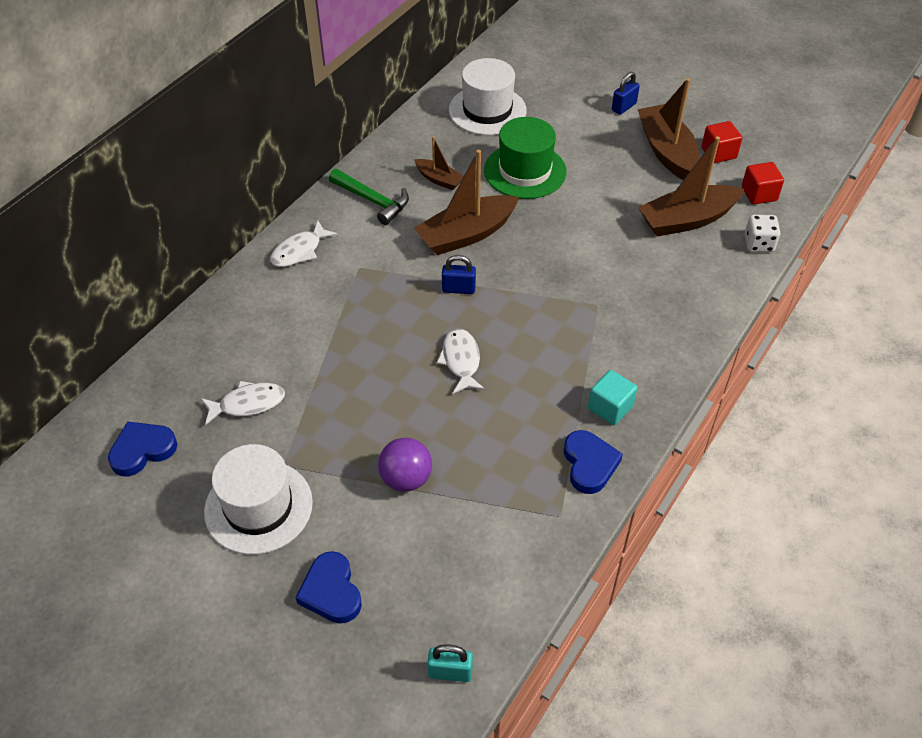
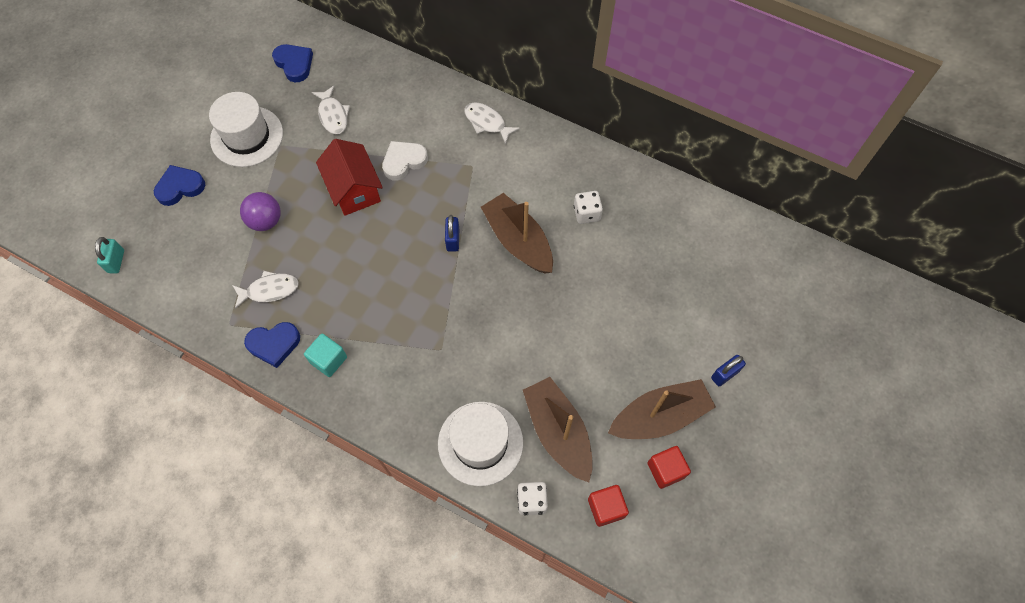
camera: 85 degrees right, 15 degrees up
green hammer [329,169,409,225] -> none
brown boat [414,136,464,190] -> white dice [574,191,603,224]
white fish [436,329,485,394] -> white fish moved to [232,271,299,309]
white hat [449,58,527,135] -> white hat moved to [438,402,523,486]
green hat [484,117,566,199] -> none
blue padlock [612,72,640,115] -> blue padlock turned 75 degrees counterclockwise [711,355,746,386]
none -> red house [316,139,383,216]
none -> white heart [382,141,428,181]

